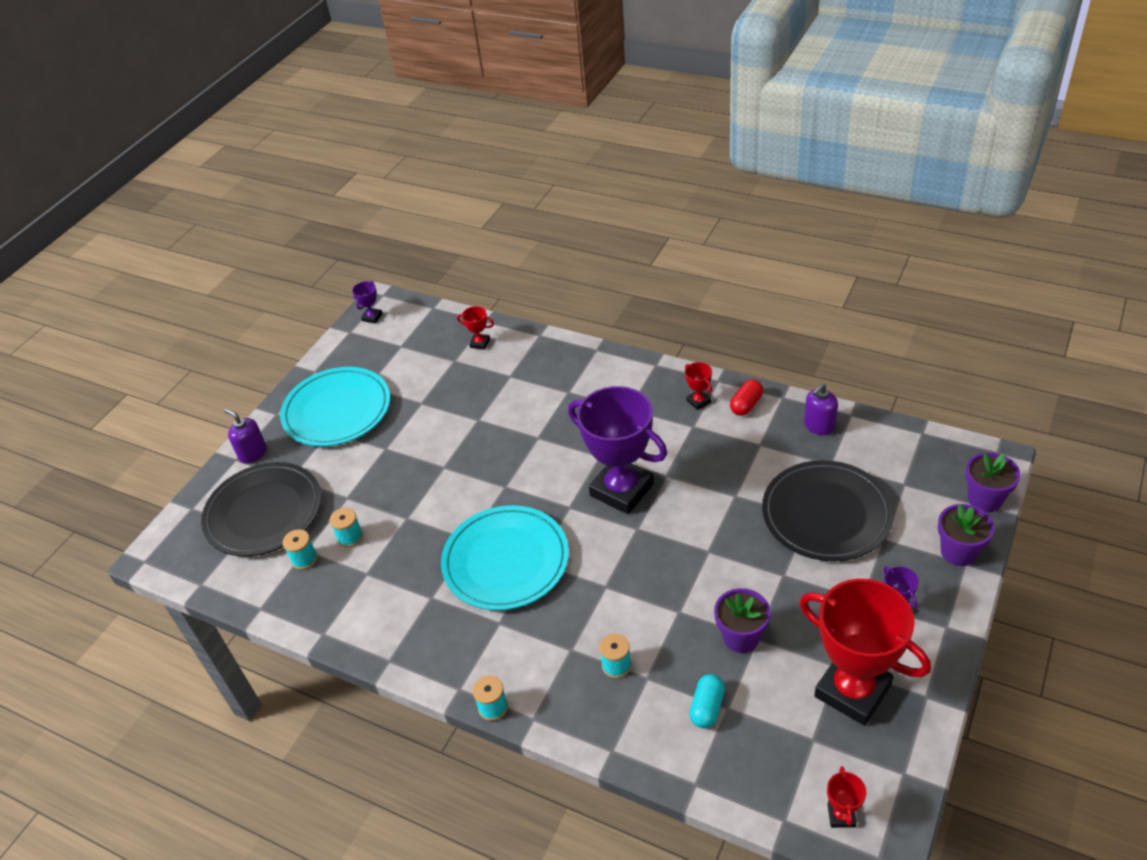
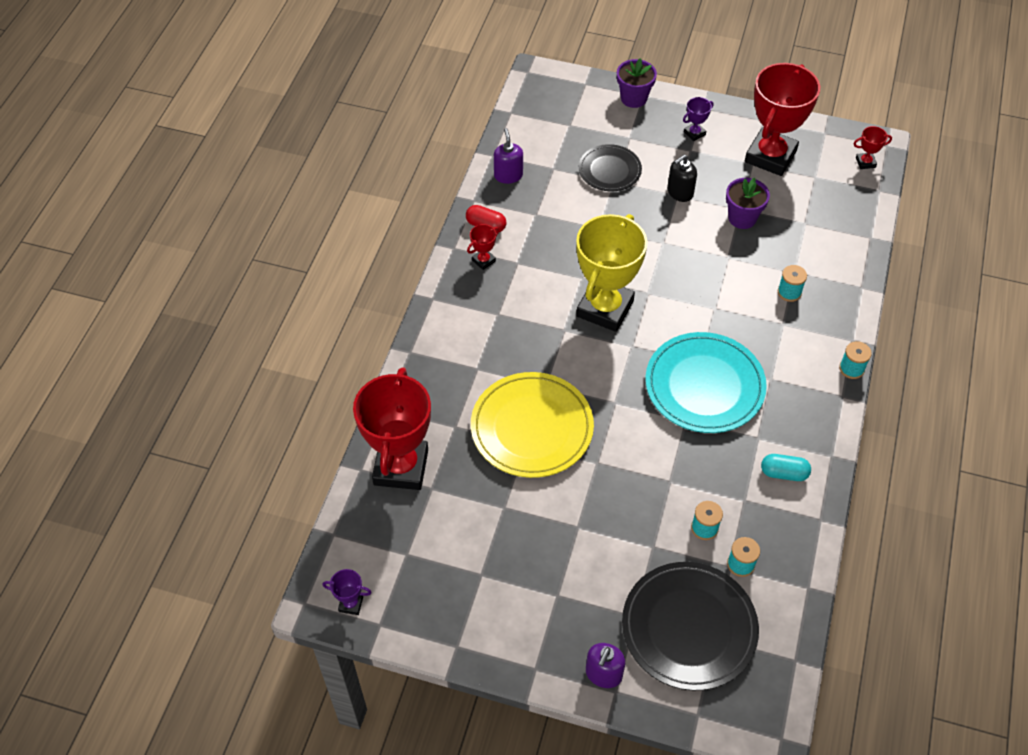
camera: 105 degrees left, 10 degrees up
turquoise plate [280,367,390,446] -> none
red trophy [457,306,494,350] -> red trophy [353,367,431,490], size x2.49
purple trophy [568,386,667,514] -> yellow trophy [576,214,647,332]
turquoise capsule [689,674,725,728] -> turquoise capsule moved to [761,454,811,481]
black plate [762,460,894,561] -> black plate [579,144,642,191], size x0.60
purple soap dispenser [804,383,838,435] -> purple soap dispenser turned 135 degrees counterclockwise [494,128,523,184]
purple flower pot [965,452,1020,512] -> none
none -> yellow plate [471,372,594,478]
none -> black soap dispenser [667,154,697,202]

